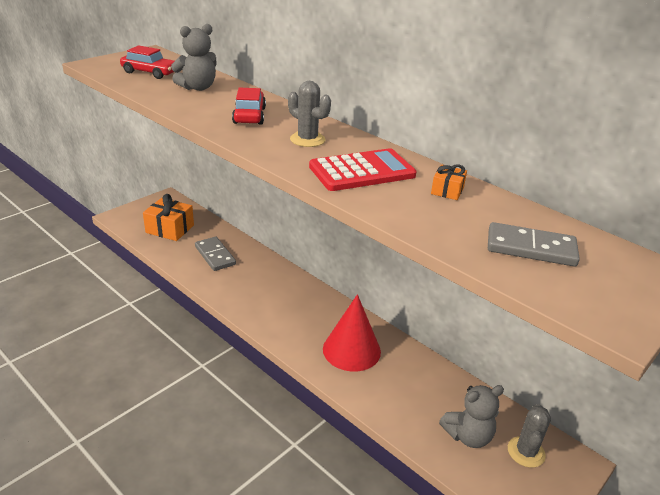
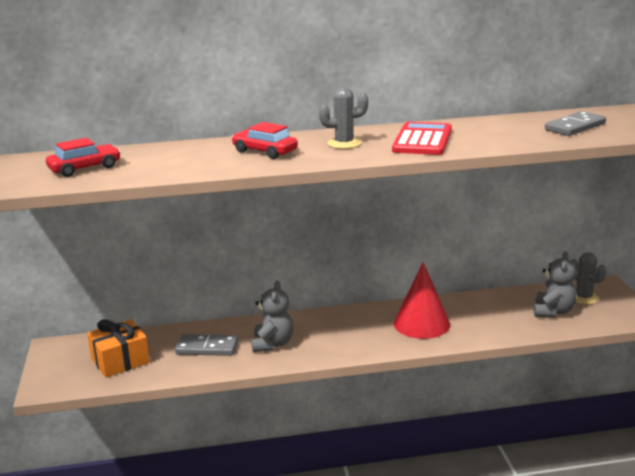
camera: 50 degrees left, 10 degrees down
grey teddy bear [171,24,217,91] -> grey teddy bear moved to [251,281,293,352]
orange gift [431,165,467,200] -> none

